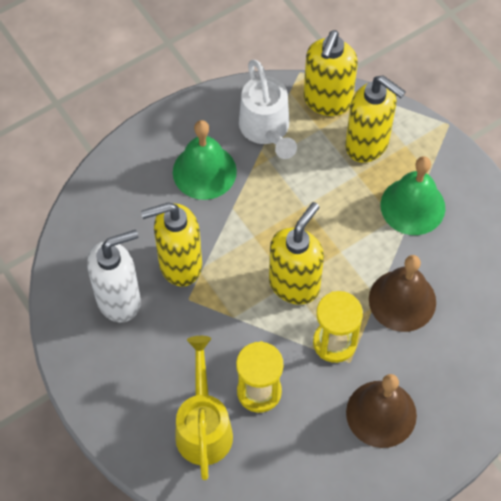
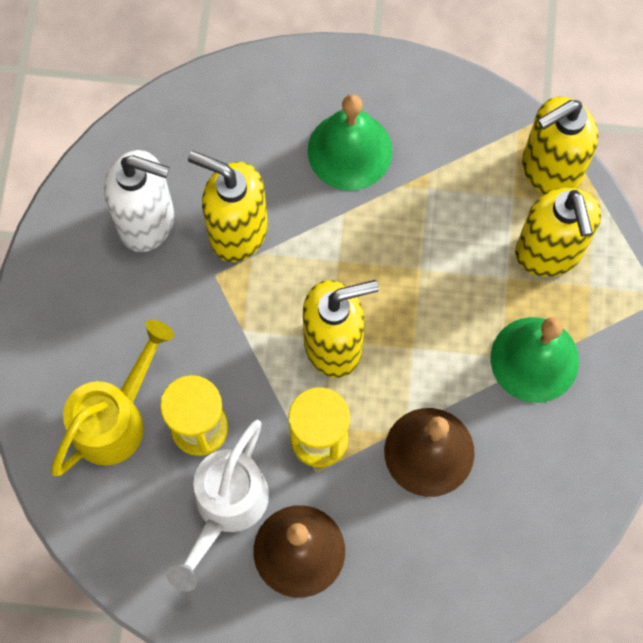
camera: 40 degrees right, 10 degrees up
white watering can [239,60,297,159] -> white watering can moved to [166,419,269,591]

